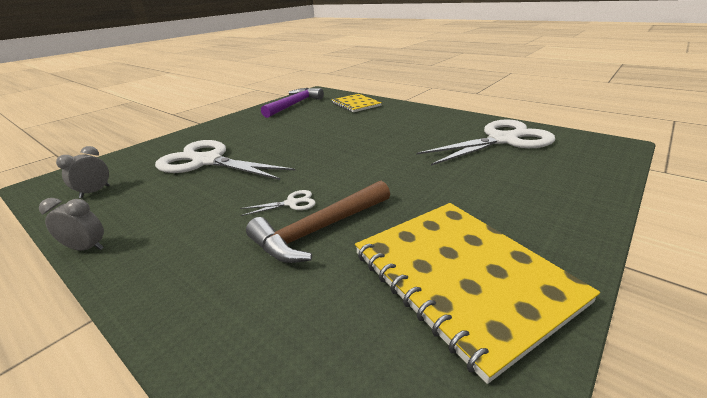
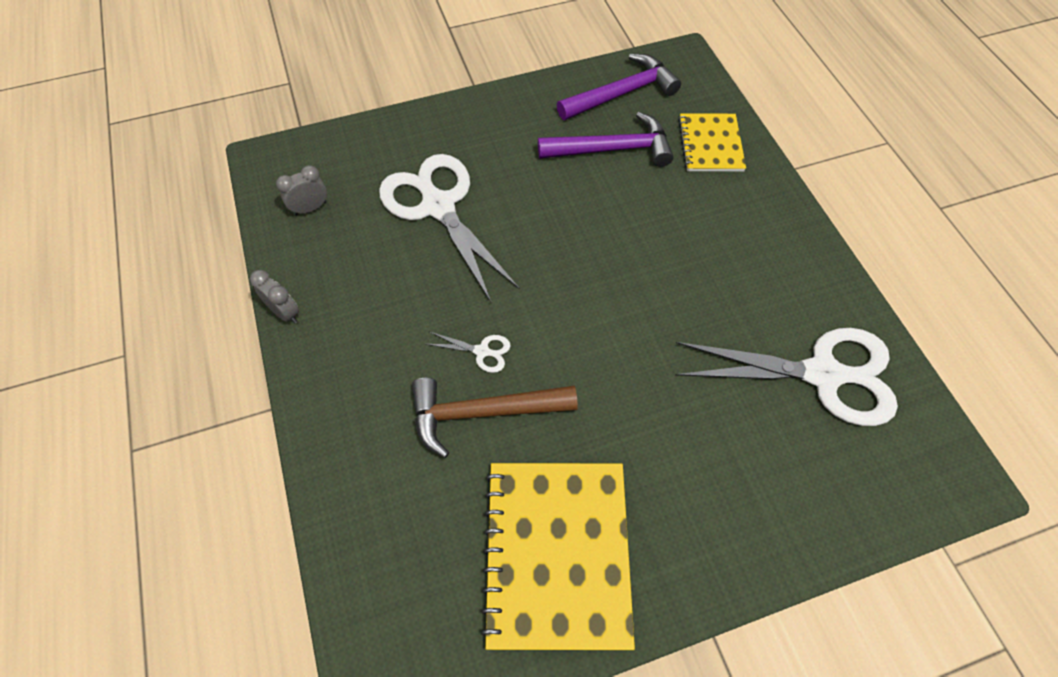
camera: 30 degrees right, 30 degrees up
none -> purple hammer [538,112,674,167]

